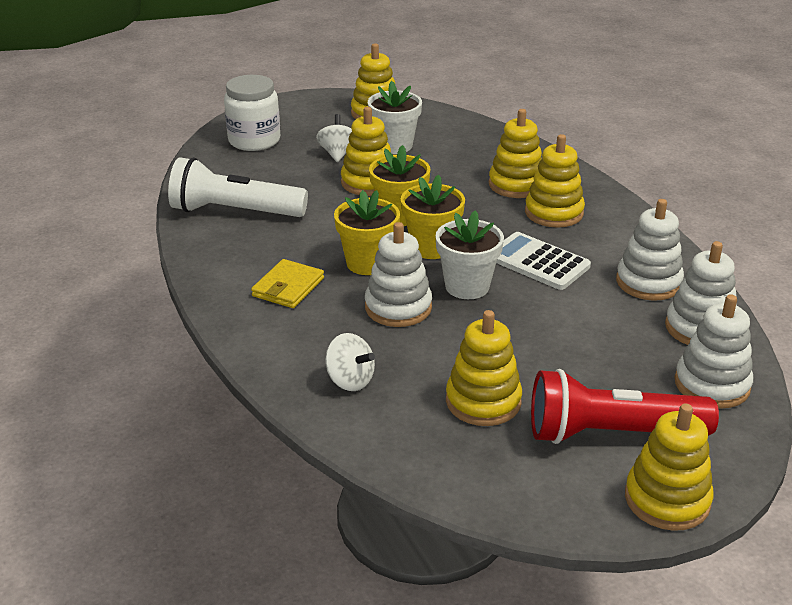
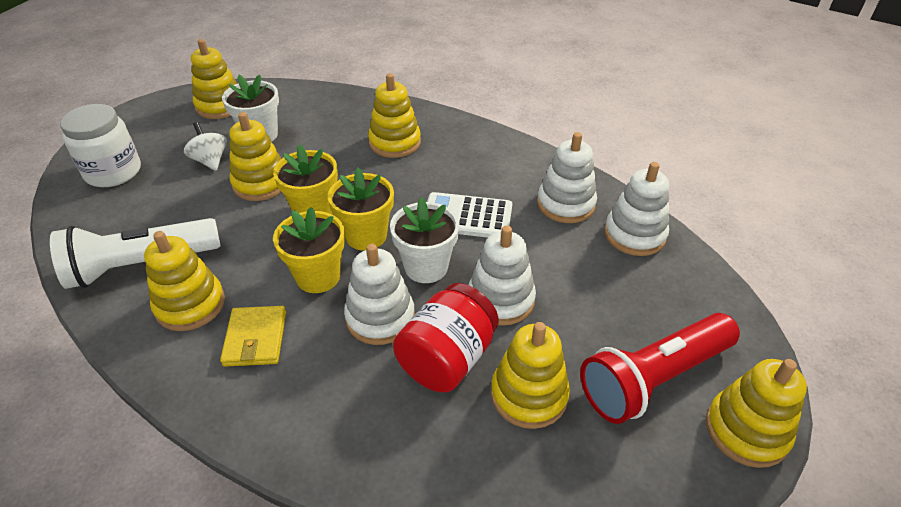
camera: 30 degrees left, 10 degrees up
white spinning top [325,333,375,391] -> none
yellow stacking toy [525,134,585,228] -> yellow stacking toy moved to [144,231,225,331]
white stacking toy [675,294,753,409] -> white stacking toy moved to [469,225,536,326]
none -> red jar [393,283,499,392]

